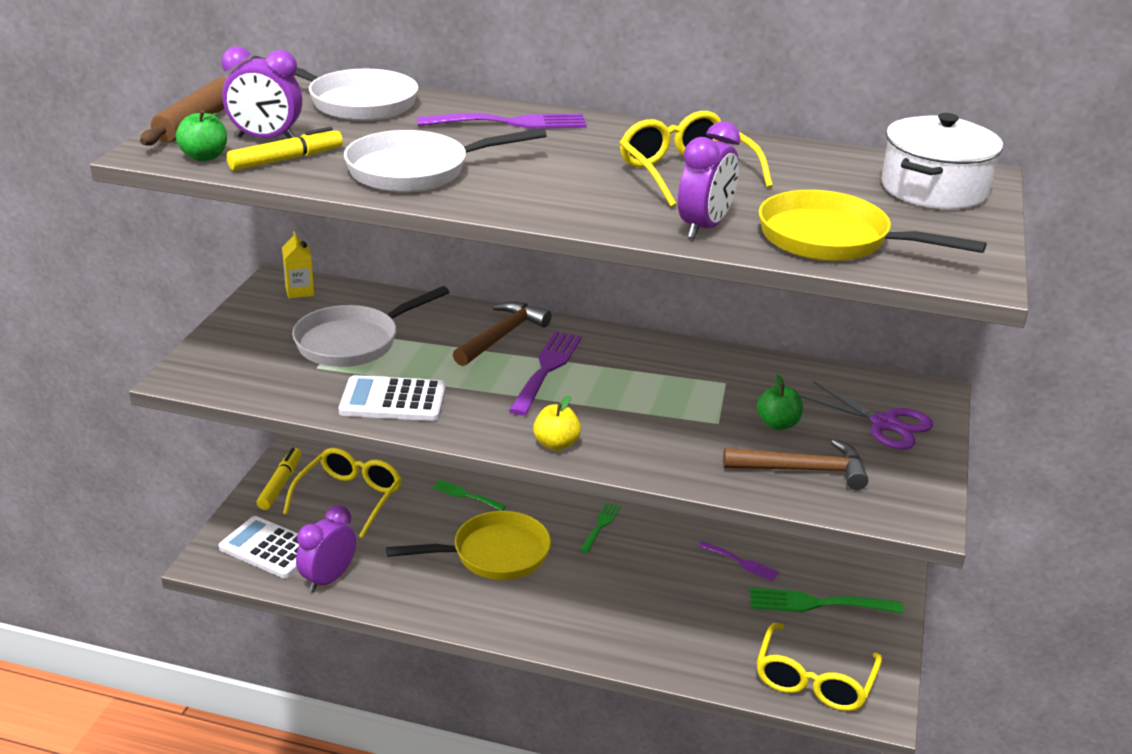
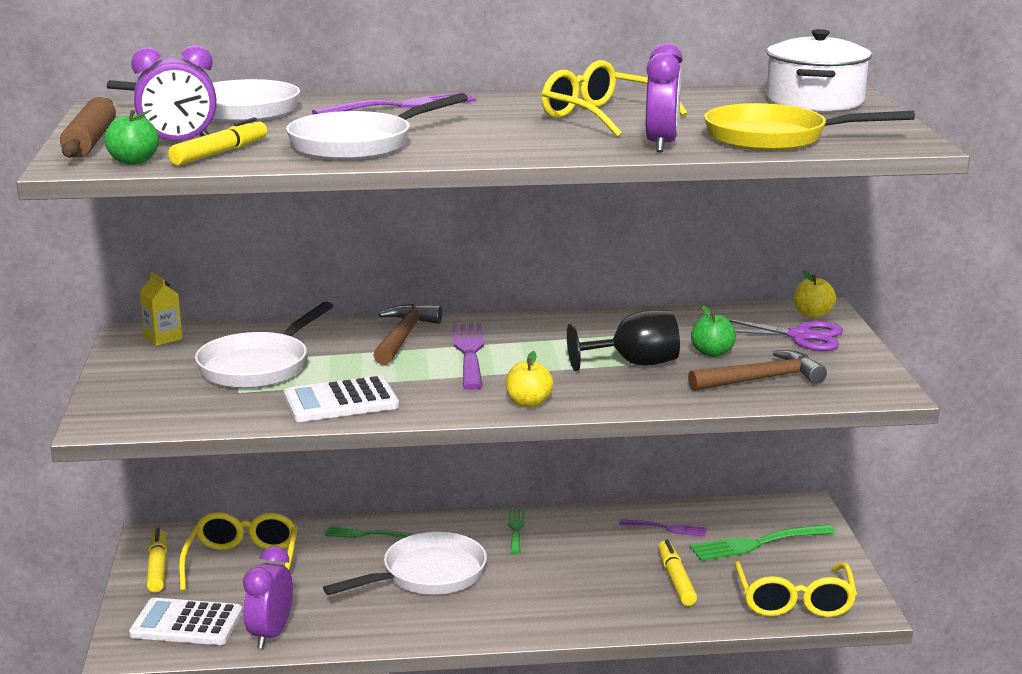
camera: 20 degrees left, 10 degrees down
yellow pan [386,511,551,580] -> white pan [323,532,487,595]
none -> black goblet [567,310,680,371]
none -> yellow marker [658,539,697,606]
none -> yellow apple [794,270,836,318]

